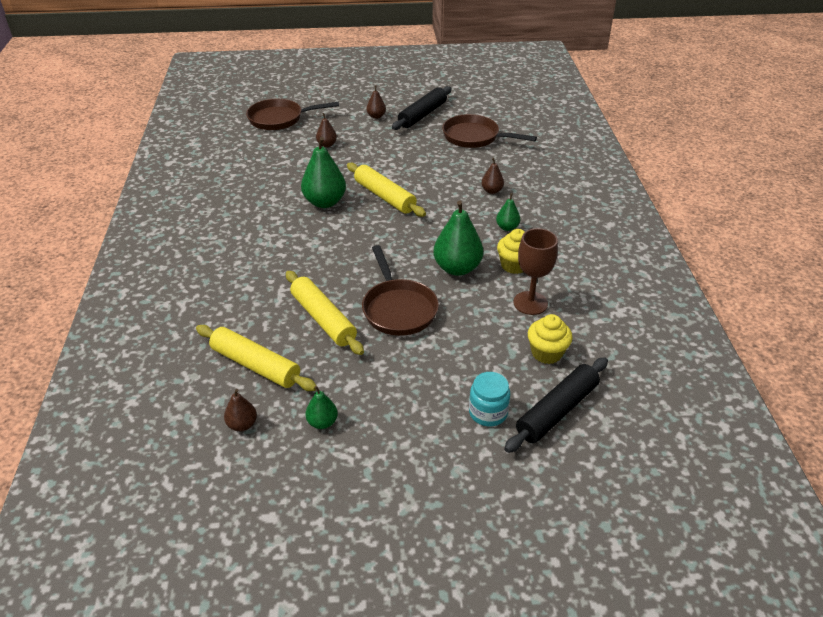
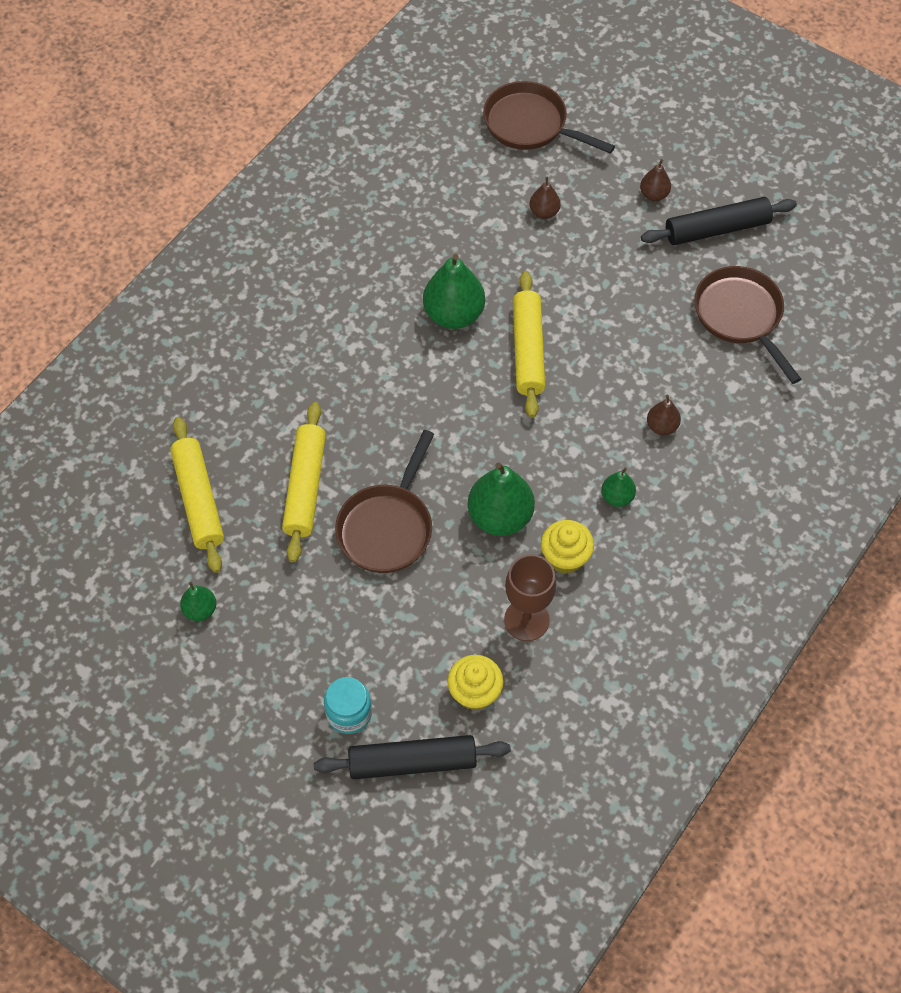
camera: 40 degrees right, 20 degrees up
brown pear [224,389,257,431] -> none

